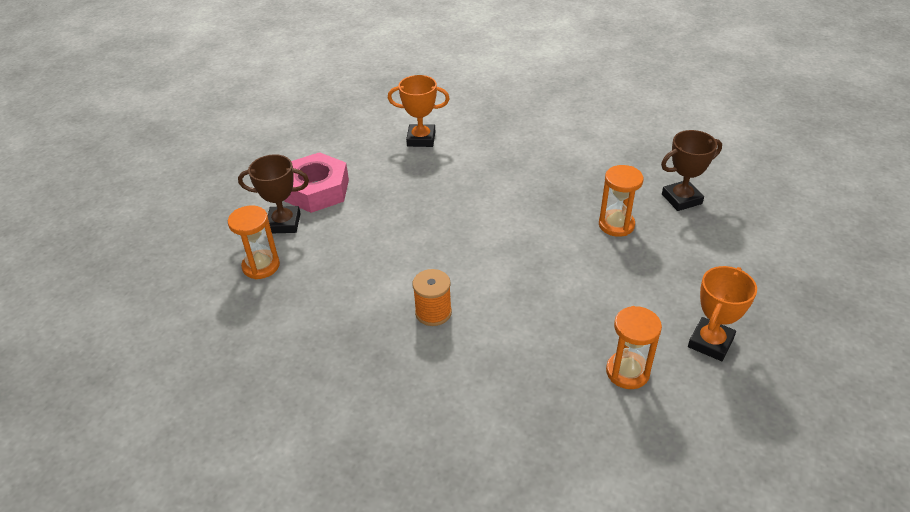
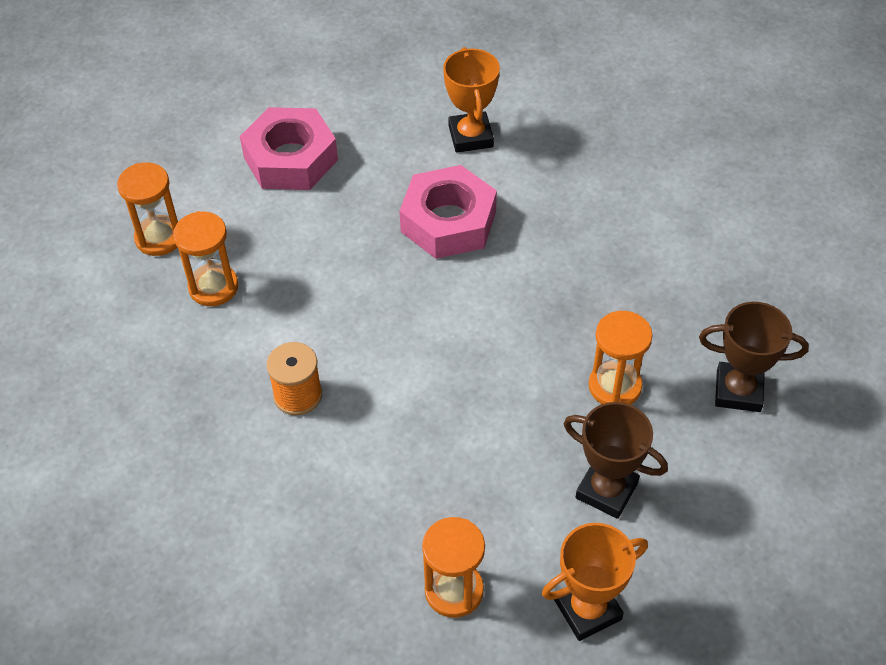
camera: 30 degrees right, 10 degrees up
brown trophy [238,154,309,233] -> brown trophy moved to [564,402,668,519]
orange trophy [388,75,450,147] -> orange trophy turned 45 degrees clockwise [443,47,500,153]
none -> orange hourglass [173,211,238,306]
none -> pink nut [399,165,497,259]

